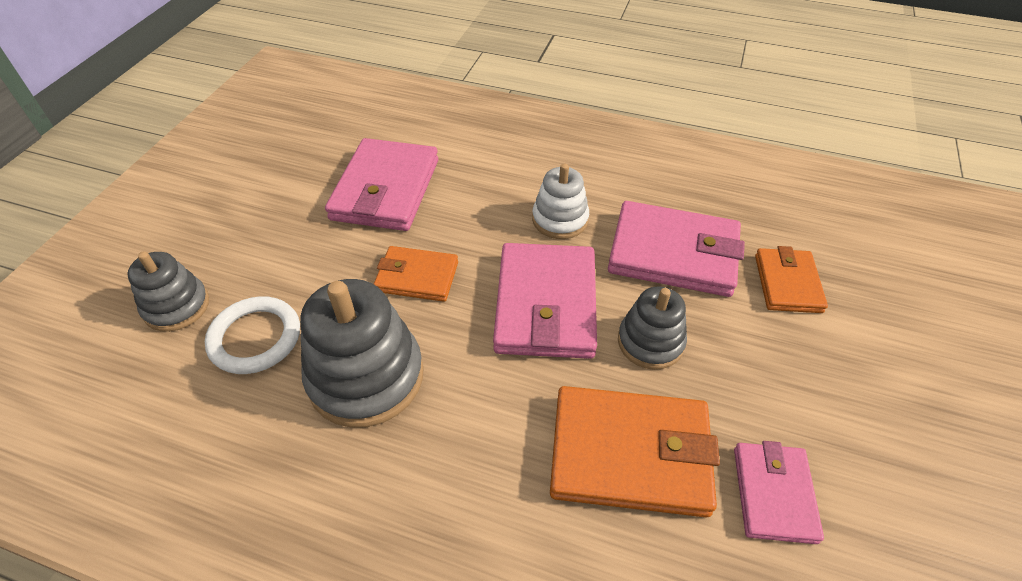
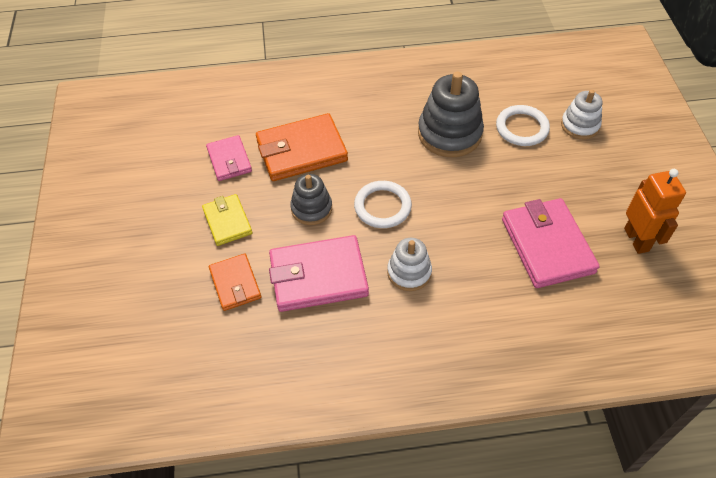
camera: 155 degrees right, 5 degrees up
grey stacking toy [127,251,209,332] -> white stacking toy [561,90,602,139]
orange wallet [374,246,458,302] -> none
pink wallet [493,243,597,359] -> white ring [354,181,412,228]
none -> yellow wallet [202,194,252,246]
none -> orange robot [624,169,686,254]

